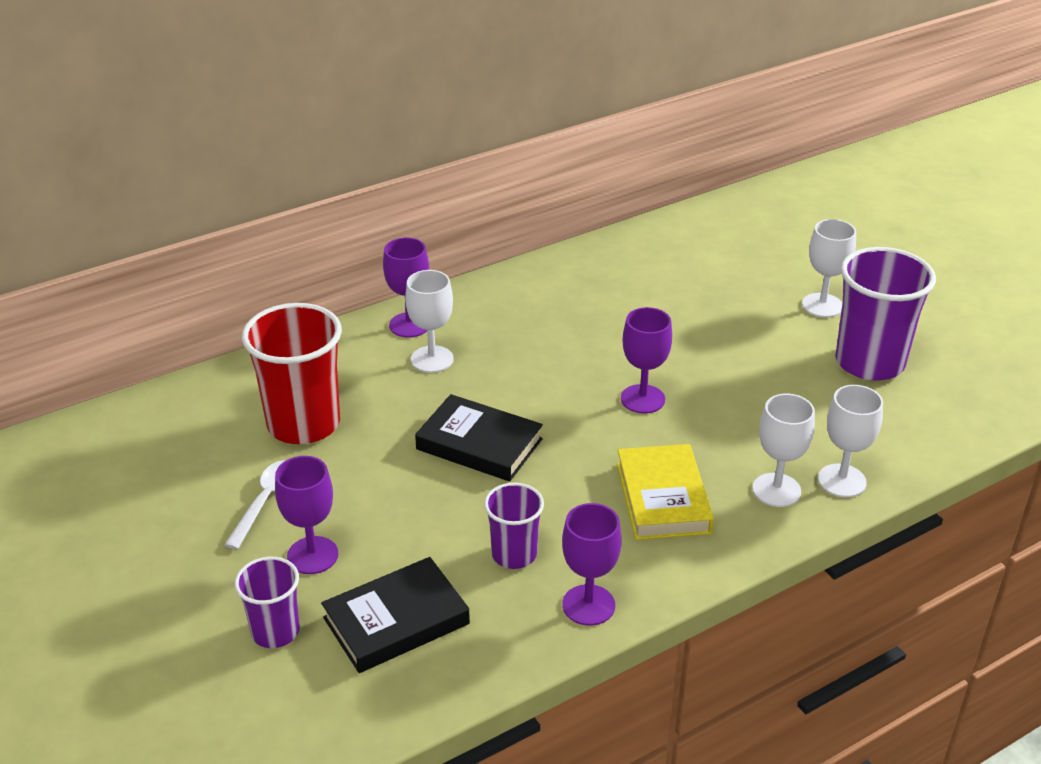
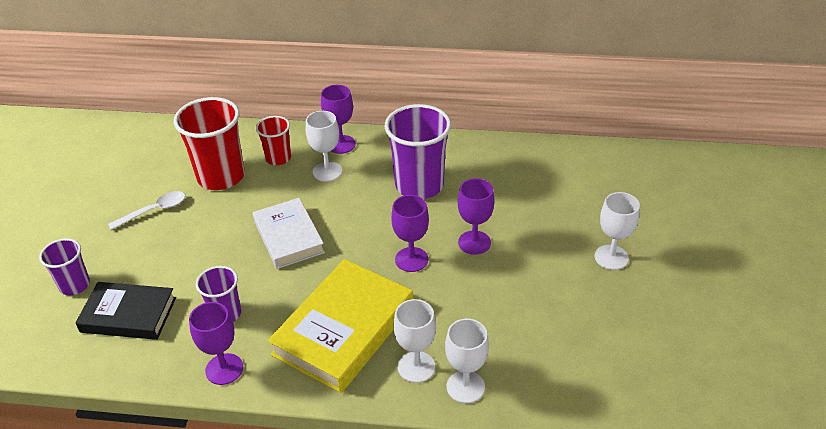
camera: 40 degrees right, 5 degrees up
purple goblet [275,456,338,574] -> purple goblet moved to [458,178,495,255]
black book [415,394,543,482] -> white book [253,198,325,269]
yellow book [617,444,714,540] -> yellow book [268,259,413,393], size x1.53
purple cup [835,247,936,381] -> purple cup moved to [385,104,451,199]
none -> red cup [256,116,291,165]

